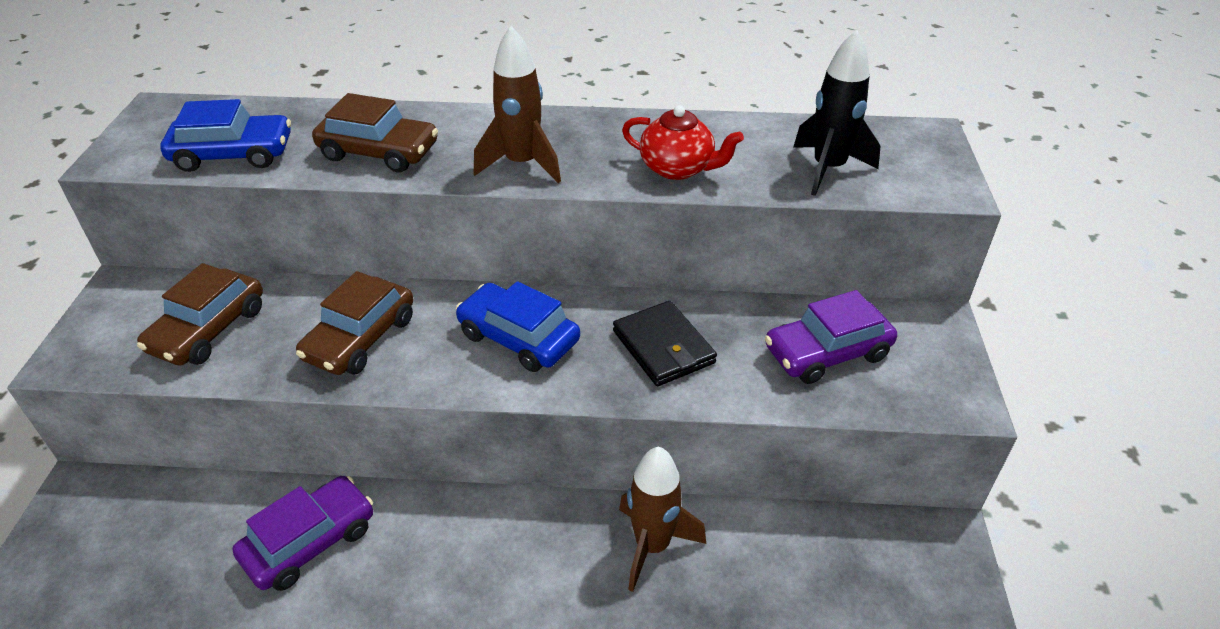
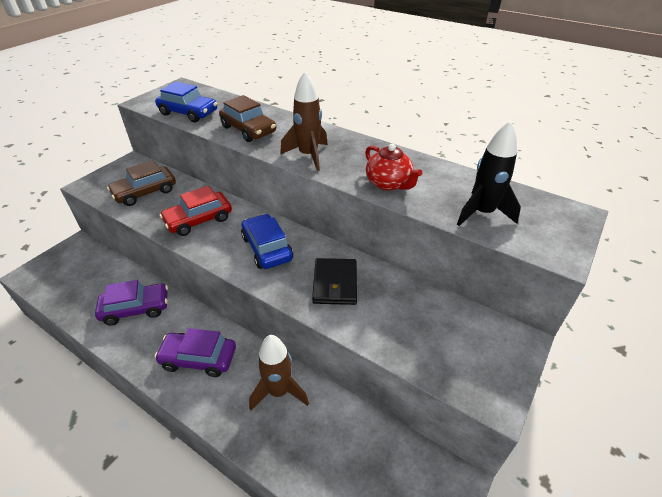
camera: 30 degrees right, 0 degrees up
brown car [296,271,413,375] -> red car [160,186,232,236]
purple car [765,290,897,384] -> purple car moved to [155,328,236,377]

